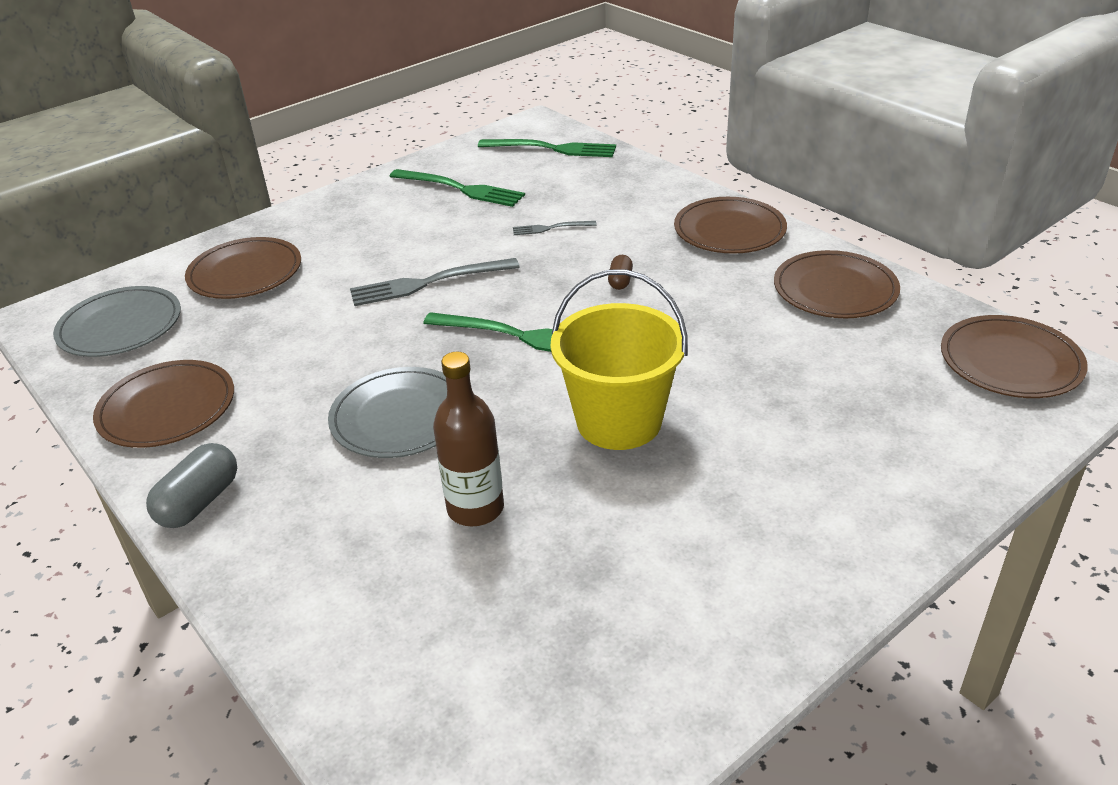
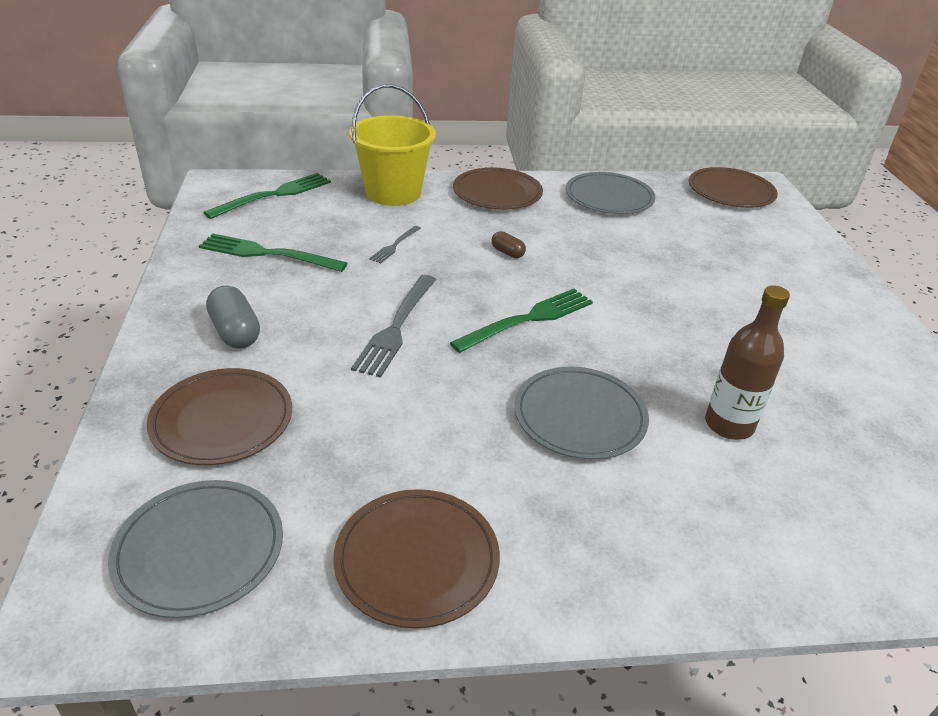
camera: 60 degrees left, 0 degrees up
grey capsule [146,443,237,528] -> grey capsule moved to [206,285,260,349]
green fork [389,169,525,207] -> green fork turned 135 degrees counterclockwise [199,233,347,272]
yellow bucket [550,270,688,450] -> yellow bucket moved to [349,84,436,206]
brown plate [774,250,900,318] -> grey plate [566,172,656,214]

